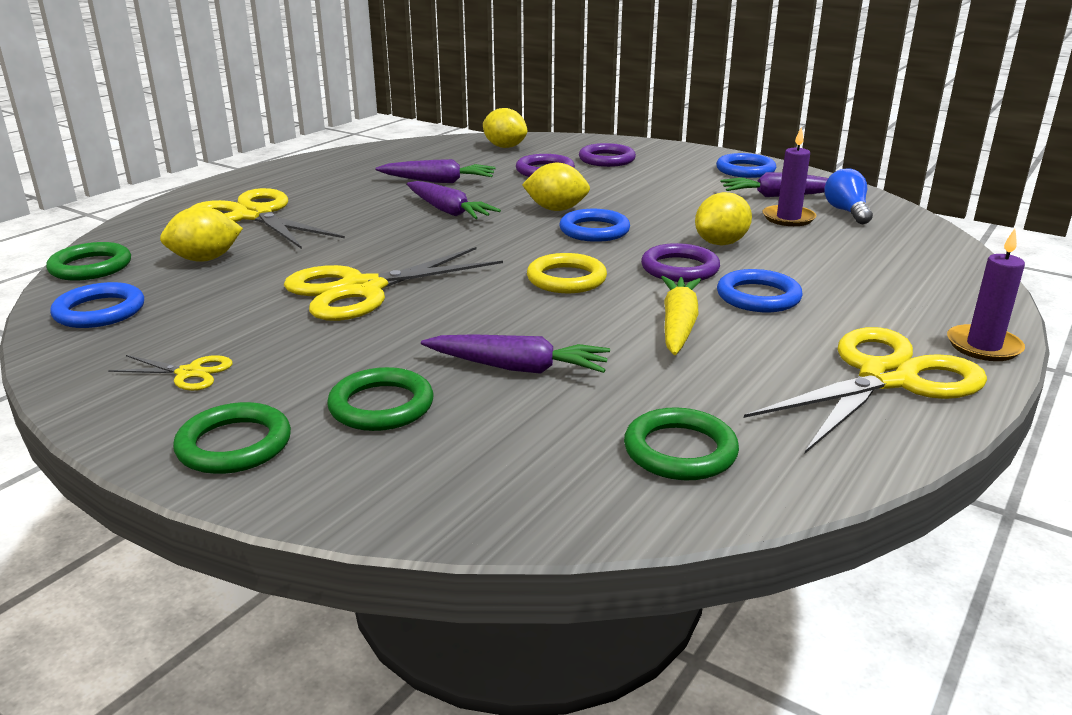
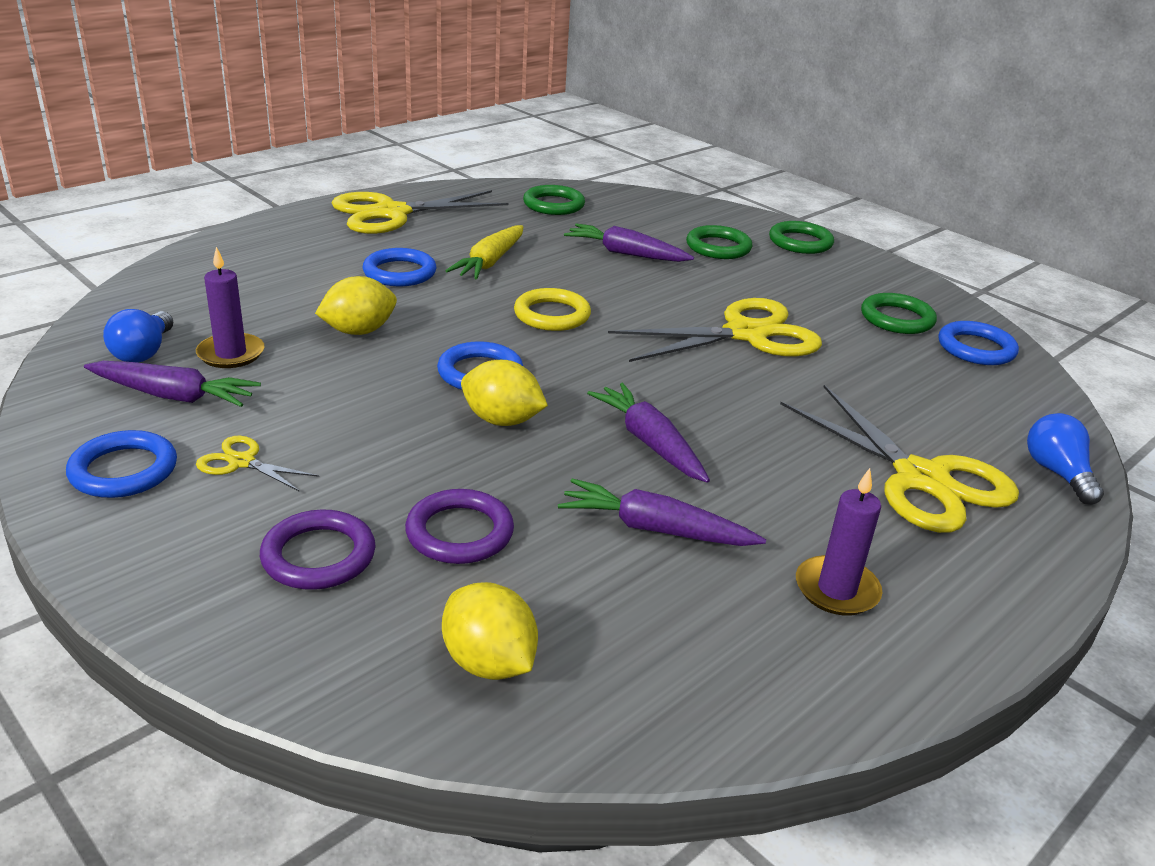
camera: 170 degrees left, 5 degrees up
green ring [46,242,131,281] -> green ring moved to [861,293,937,334]
yellow scissors [108,355,232,391] -> yellow scissors moved to [196,436,319,492]
yellow lemon [160,206,243,262] -> none
purple ring [641,243,720,282] -> none
purple candle [947,229,1025,361] -> purple candle moved to [796,468,882,615]
none -> blue light bulb [1027,413,1104,504]

